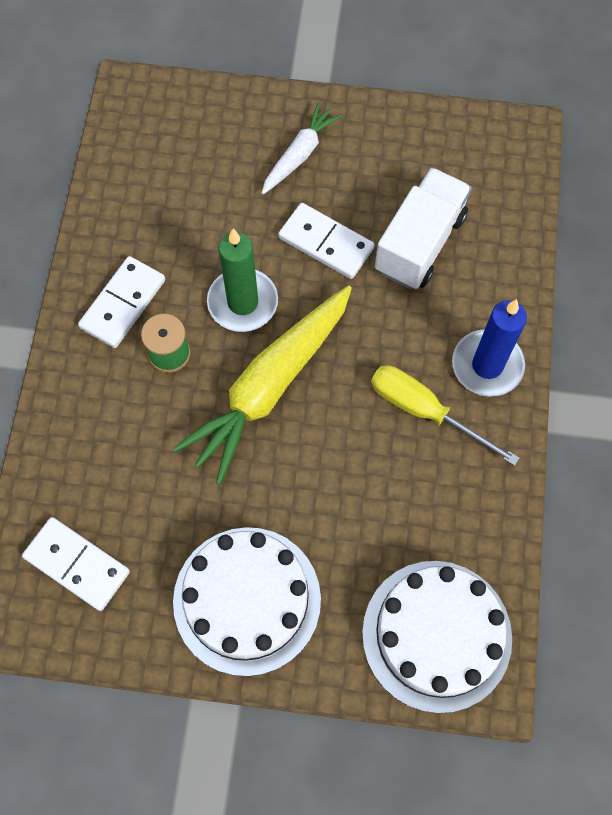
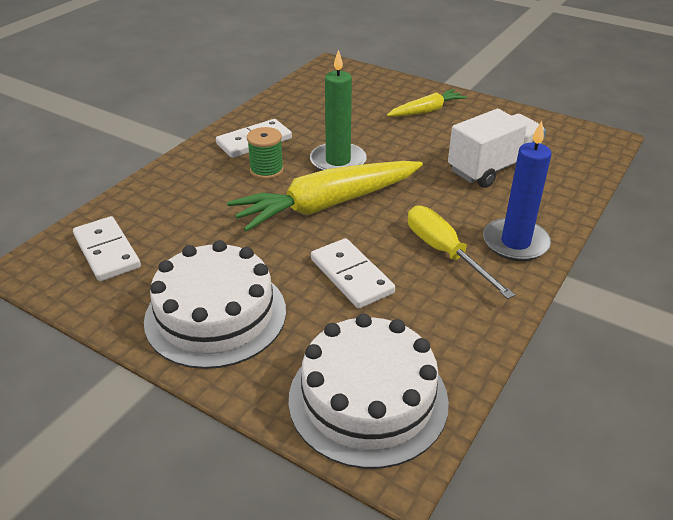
camera: 25 degrees right, 30 degrees down
white carrot [262,102,342,195] -> yellow carrot [387,89,467,117]
white domino [278,203,375,279] -> white domino moved to [311,238,395,309]

